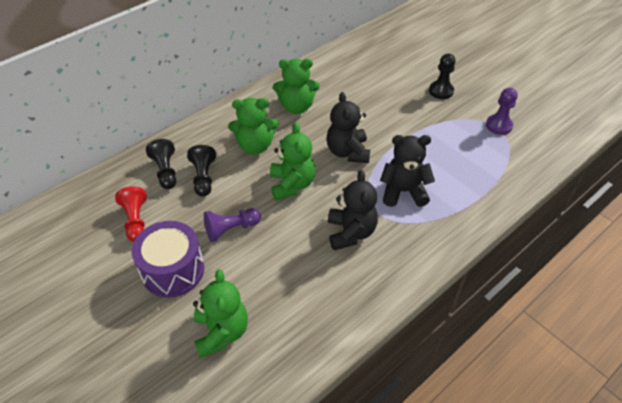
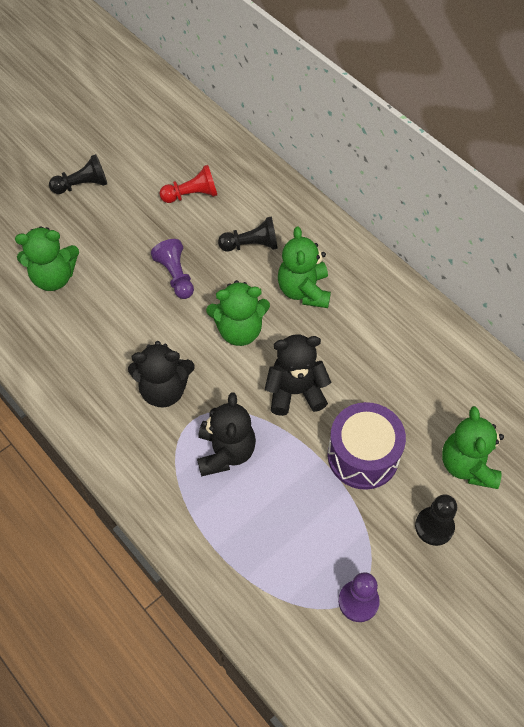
camera: 90 degrees right, 10 degrees up
purple drum [132,221,204,298] -> purple drum moved to [327,402,406,490]
black pawn [146,139,177,189] -> black pawn moved to [49,154,107,194]
green teddy bear [273,59,320,114] -> green teddy bear moved to [442,406,504,489]

